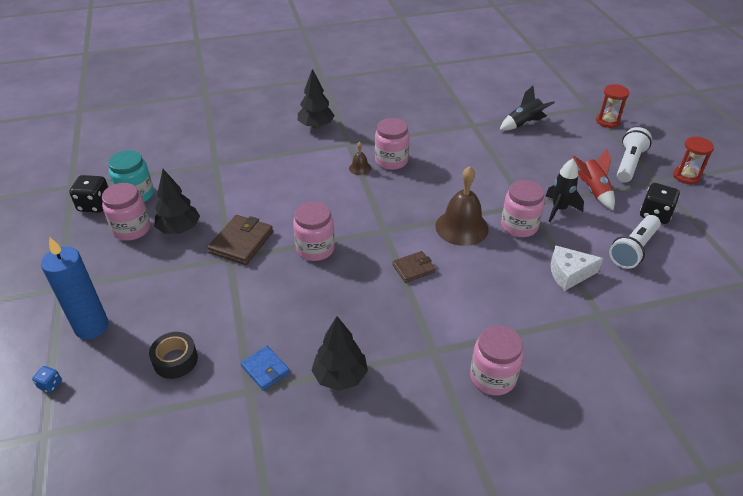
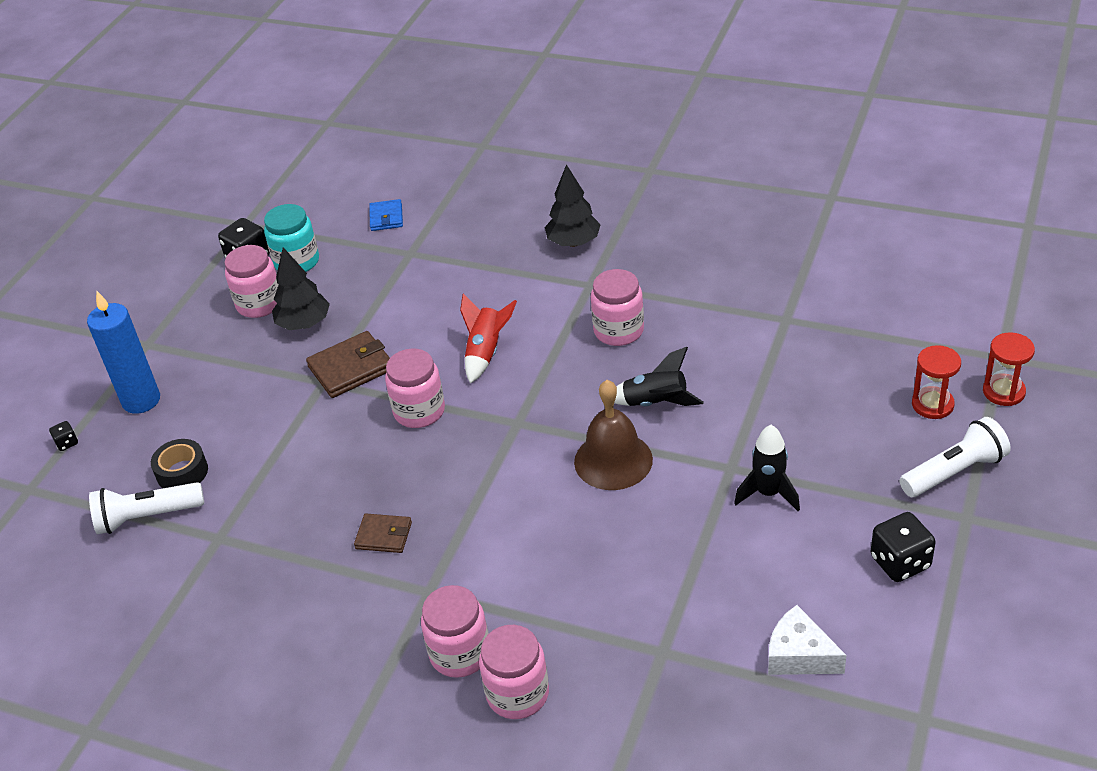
camera: 40 degrees right, 0 degrees up
blue dice [32,366,62,393] -> black dice [49,421,78,451]
blue wallet [241,346,290,391] -> blue wallet moved to [369,199,403,231]
black tree [311,316,368,391] -> none
brown bell [349,142,371,175] -> none
brown wallet [392,251,436,283] -> brown wallet moved to [354,514,412,553]
black rocket [500,86,555,131] -> black rocket moved to [614,347,704,406]
pink jar [501,180,545,237] -> pink jar moved to [479,625,549,719]
white cheese [551,245,603,291] -> white cheese moved to [768,605,847,675]
red rocket [572,149,615,210] -> red rocket moved to [460,293,517,384]
white flashlight [609,215,661,269] -> white flashlight moved to [89,482,204,534]
red hourglass [673,137,714,184] -> red hourglass moved to [912,345,961,419]

